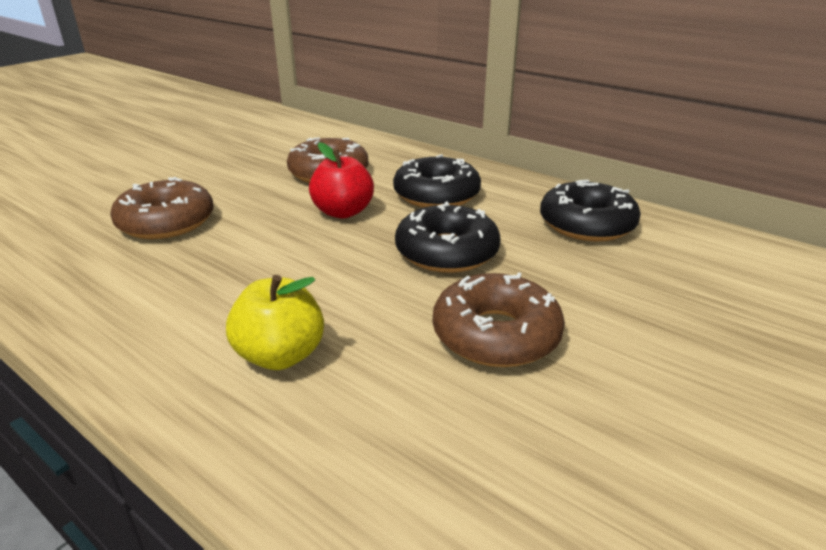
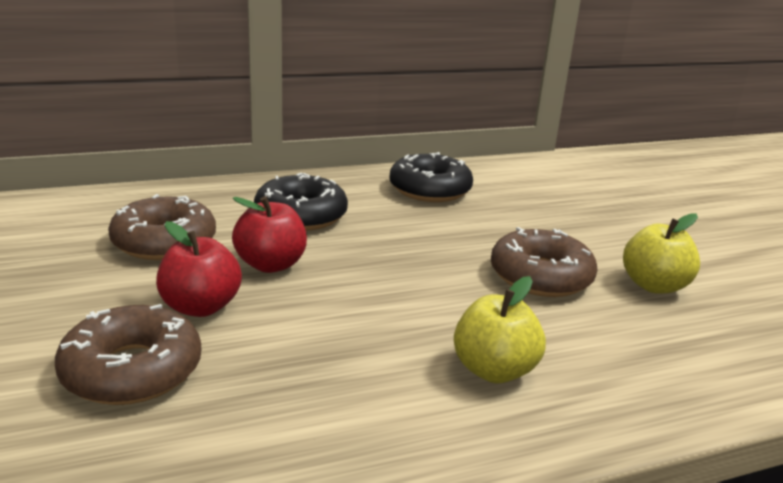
camera: 60 degrees left, 5 degrees down
black donut [395,201,501,273] -> none
none -> red apple [156,221,242,317]
none -> yellow apple [623,214,700,294]

